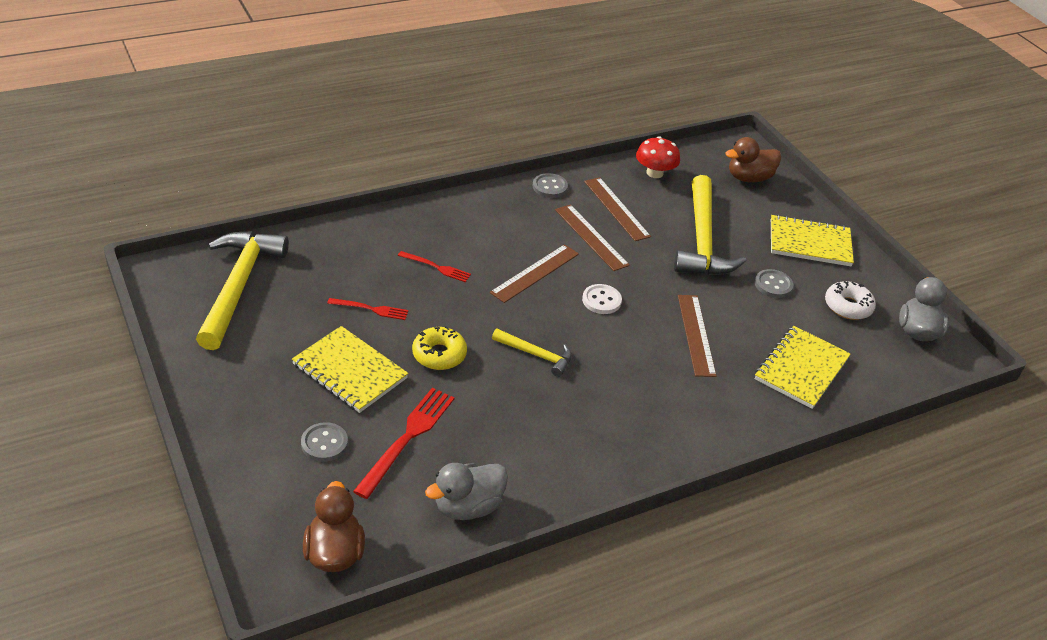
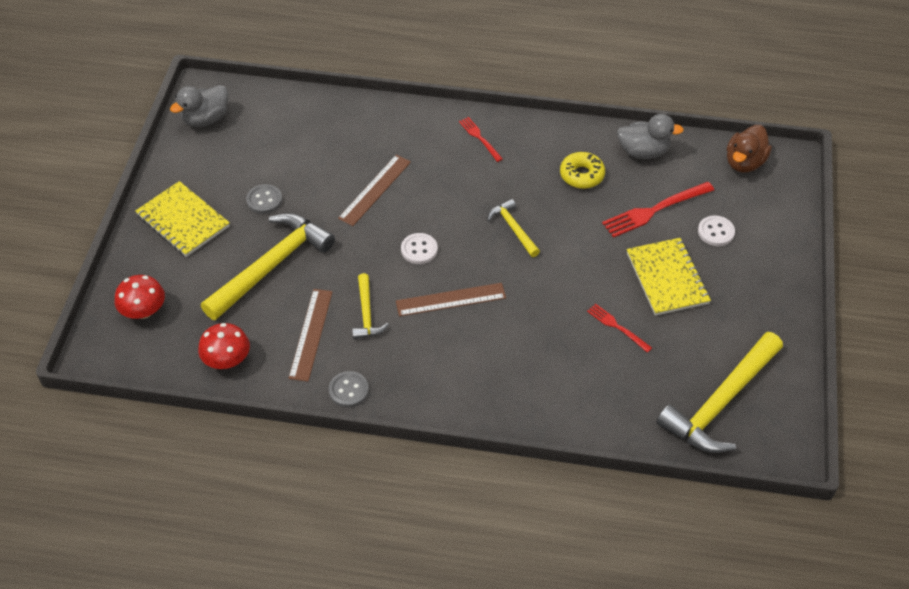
camera: 140 degrees left, 10 degrees up
grey button [301,422,348,462] -> white button [698,215,735,246]
red fork [398,251,471,283] -> red fork moved to [459,117,503,162]
yellow donut [412,326,467,370] -> yellow donut moved to [560,152,605,189]
brown ruler [555,205,630,271] -> yellow hammer [352,273,389,339]
brown duck [726,137,781,183] -> red mushroom [115,275,165,319]
yellow notebook [755,326,851,409] -> none
white donut [825,281,876,320] -> none

